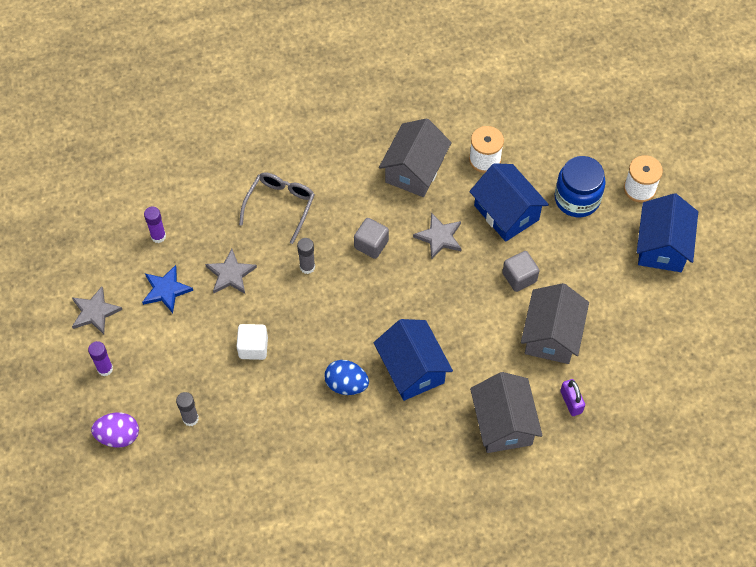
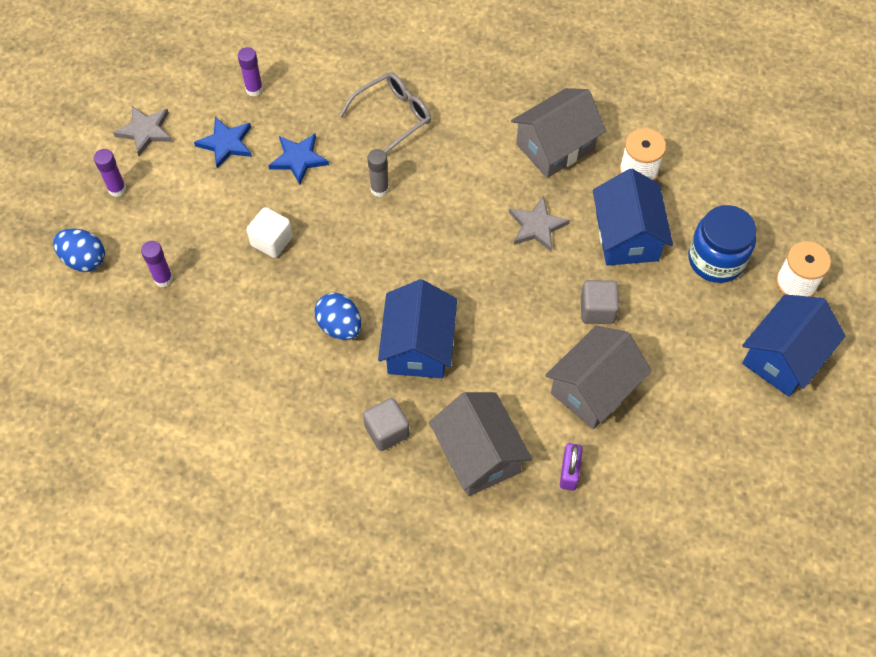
camera: 30 degrees right, 0 degrees up
purple egg [91,412,139,448] -> blue egg [53,229,105,272]
grey glue stick [176,392,199,426] -> purple glue stick [141,241,173,287]
grey star [205,249,257,294] -> blue star [268,133,329,185]
grey cube [354,218,389,259] -> grey cube moved to [363,398,410,451]
grey house [470,372,543,453] -> grey house turned 45 degrees counterclockwise [429,392,532,496]

